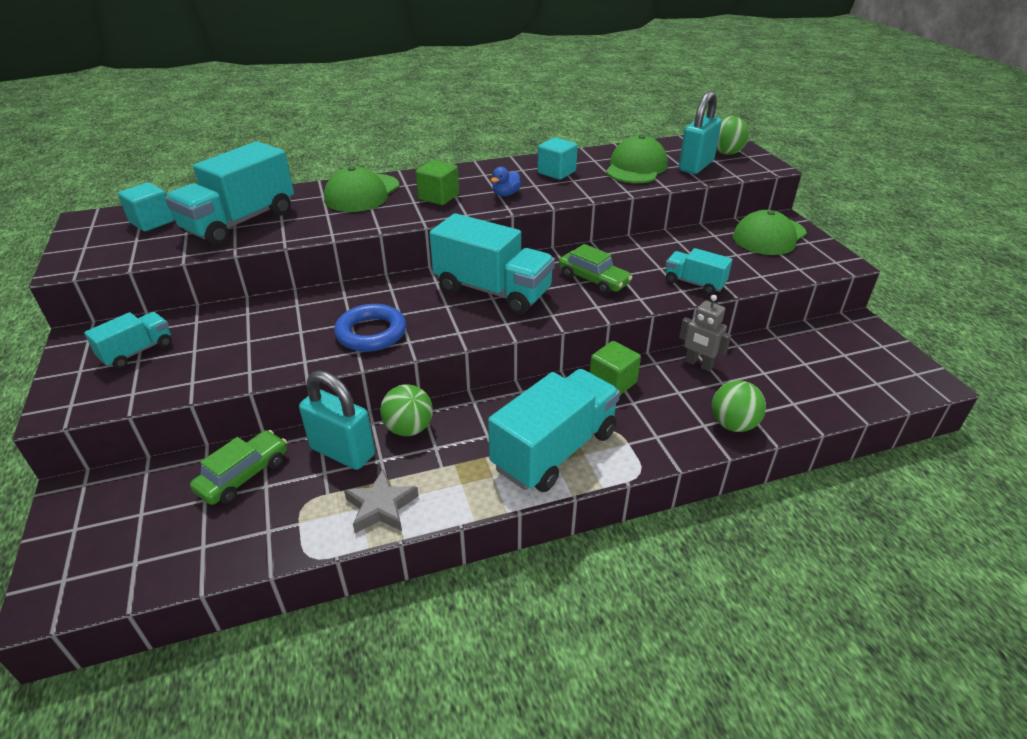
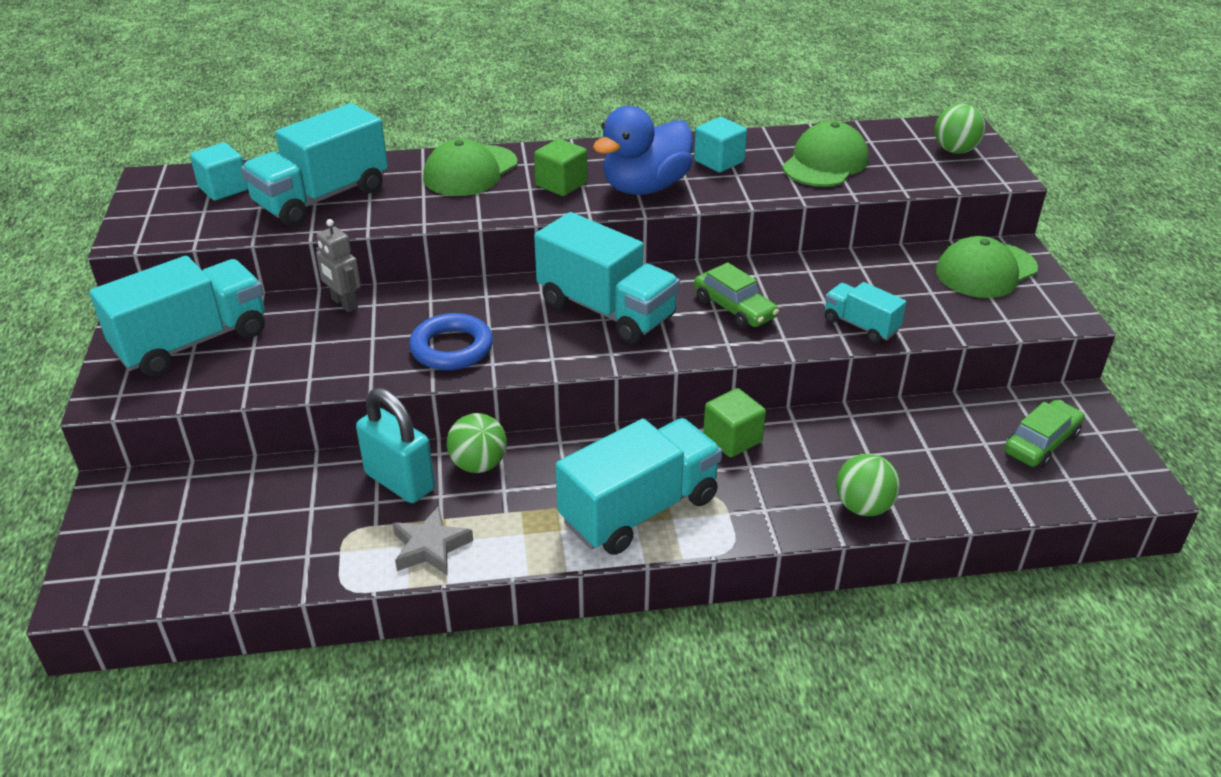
camera: 10 degrees right, 0 degrees up
turquoise truck [84,312,172,368] -> turquoise truck [89,256,265,376], size x1.92
green car [190,430,287,505] -> green car moved to [1004,400,1085,468]
blue duck [491,167,521,196] -> blue duck [593,106,693,195], size x2.40
turquoise padlock [679,91,722,174] -> none
grey robot [679,295,731,371] -> grey robot moved to [316,219,361,312]

